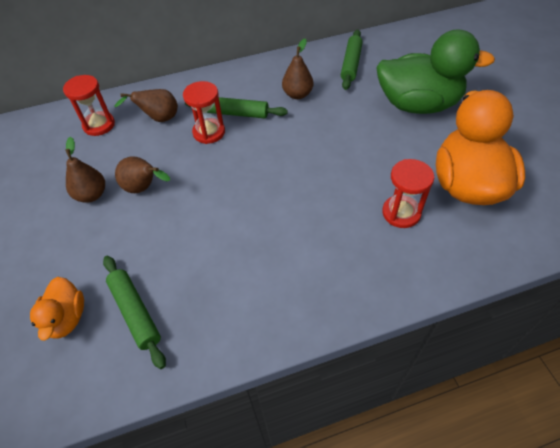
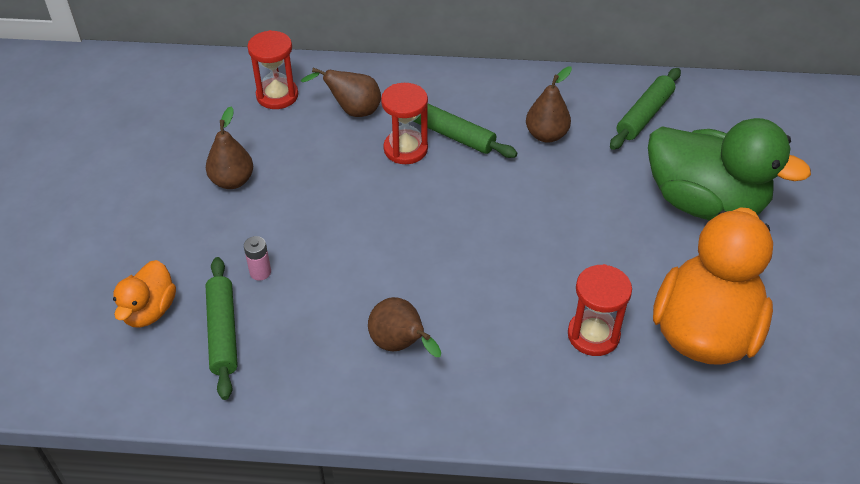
camera: 20 degrees right, 5 degrees down
brown pear [115,156,170,193] -> brown pear moved to [368,297,441,357]
none -> pink battery [244,236,271,280]

